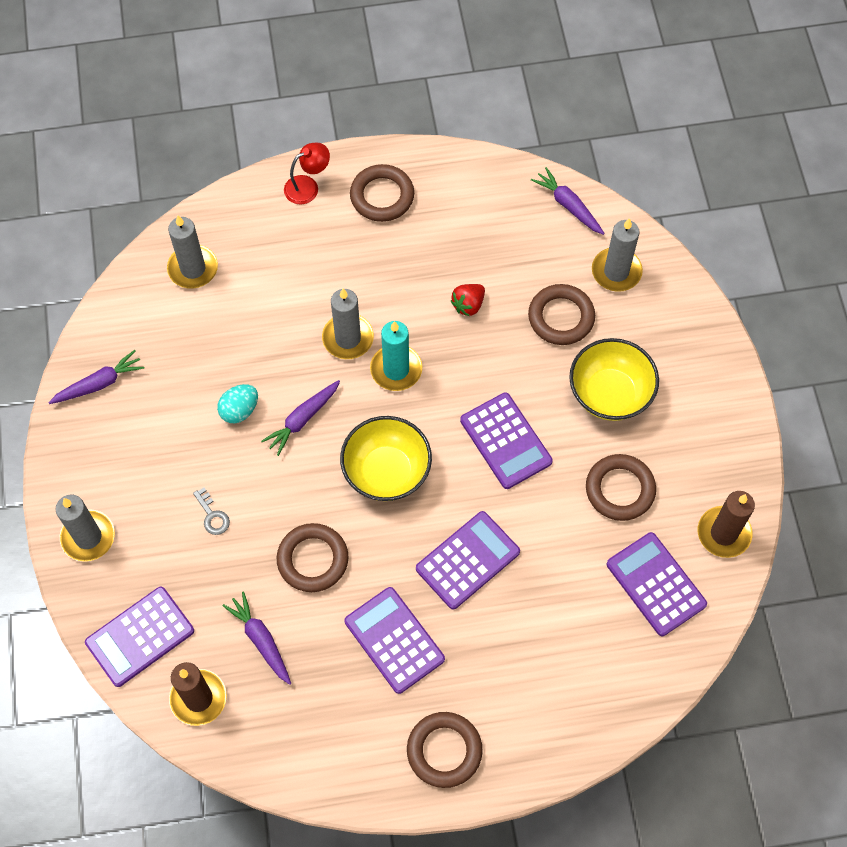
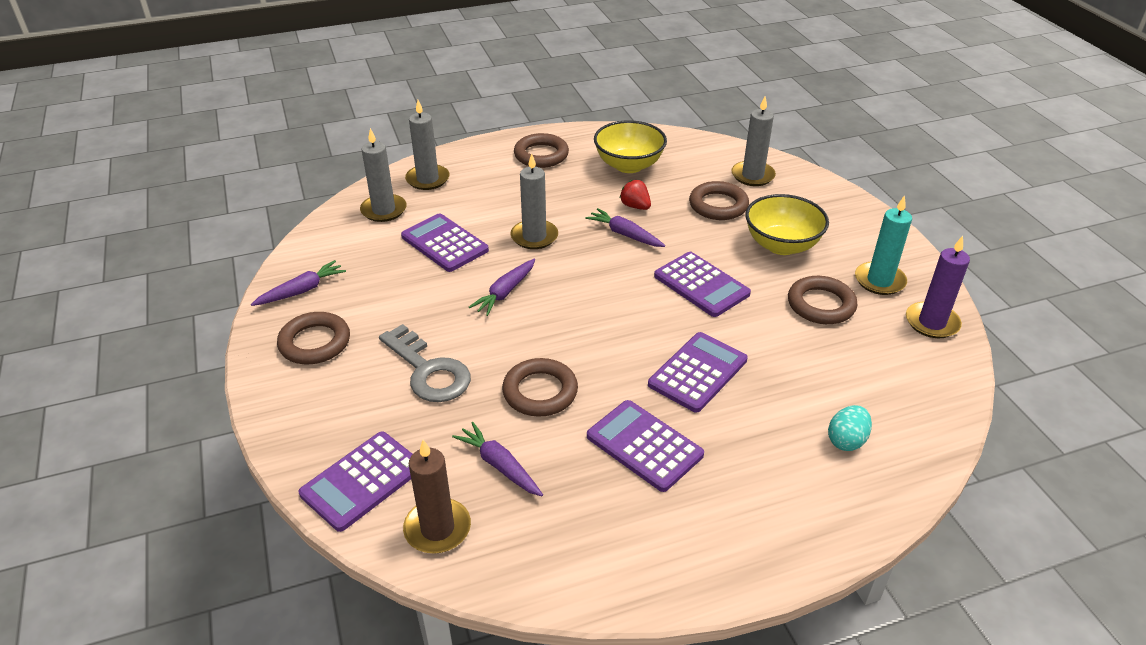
camera: 10 degrees left, 25 degrees down
grey candle [56,495,115,562] -> grey candle moved to [405,100,450,190]
grey key [193,488,230,535] -> grey key [379,324,471,402], size x2.21
turquoise egg [217,384,258,423] -> turquoise egg moved to [828,405,872,451]
red lamp [284,143,330,205] -> none
yellow bowl [340,416,432,501] -> yellow bowl moved to [594,120,667,173]
turquoise candle [370,321,422,391] -> turquoise candle moved to [855,195,912,295]
brown ring [407,712,483,788] -> brown ring moved to [277,312,350,364]
red strawberry [451,284,485,317] -> red strawberry turned 105 degrees clockwise [620,180,651,210]
purple carrot [531,167,605,235] -> purple carrot moved to [585,208,665,247]
purple calculator [607,532,707,636] -> purple calculator moved to [401,213,489,272]
brown candle [698,491,755,558] -> purple candle [906,236,970,338]

